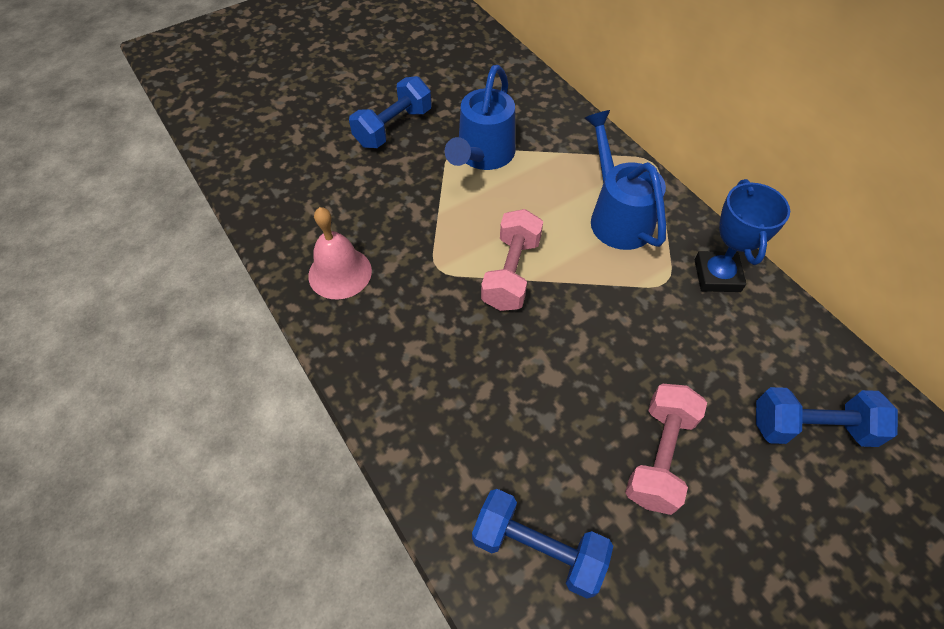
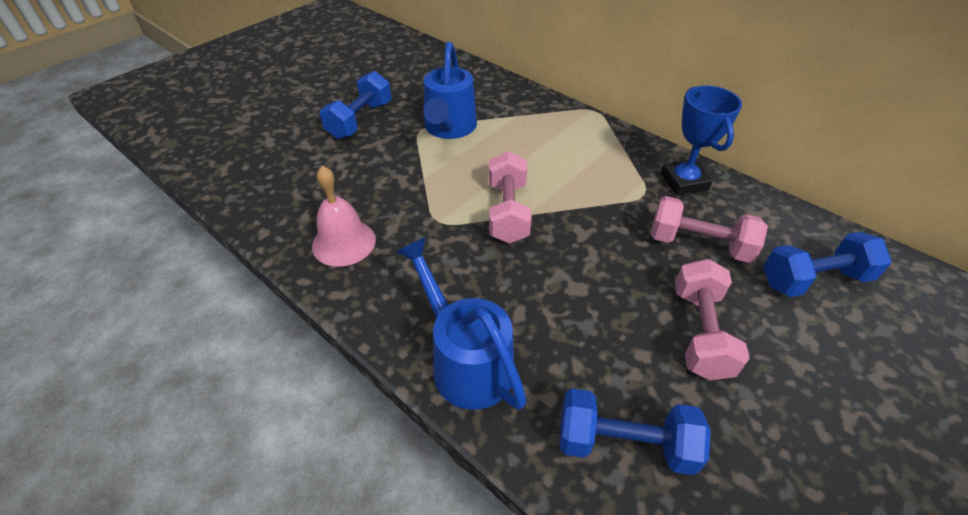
camera: 15 degrees left, 10 degrees down
blue watering can [584,110,666,250] -> blue watering can moved to [396,237,527,410]
none -> pink dumbbell [651,196,768,263]

